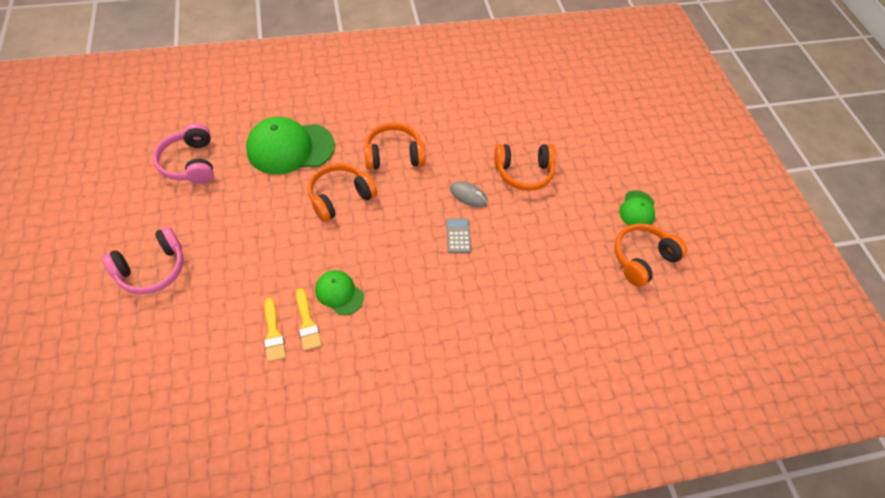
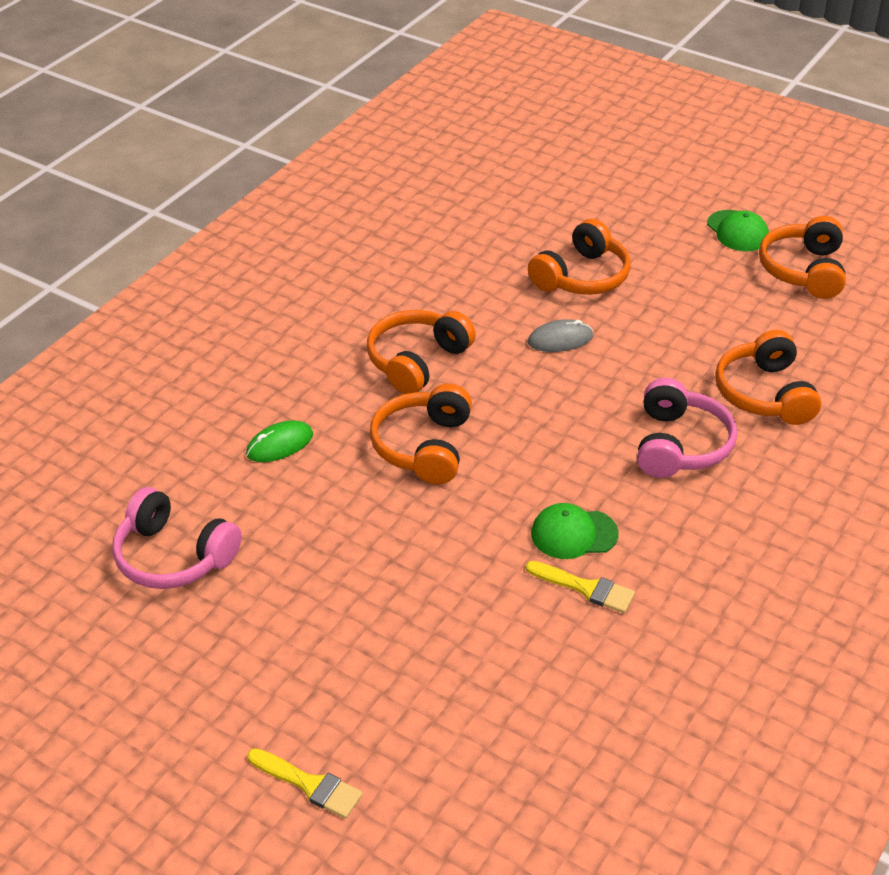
camera: 40 degrees left, 15 degrees down
pink headphones [102,226,184,295] -> pink headphones moved to [637,378,737,478]
green cap [246,117,335,174] -> green mouse [246,420,313,462]
yellow brush [264,298,286,362] -> yellow brush moved to [247,748,363,819]
grey calculator [446,218,471,253] -> none
none -> orange headphones [715,330,821,425]

